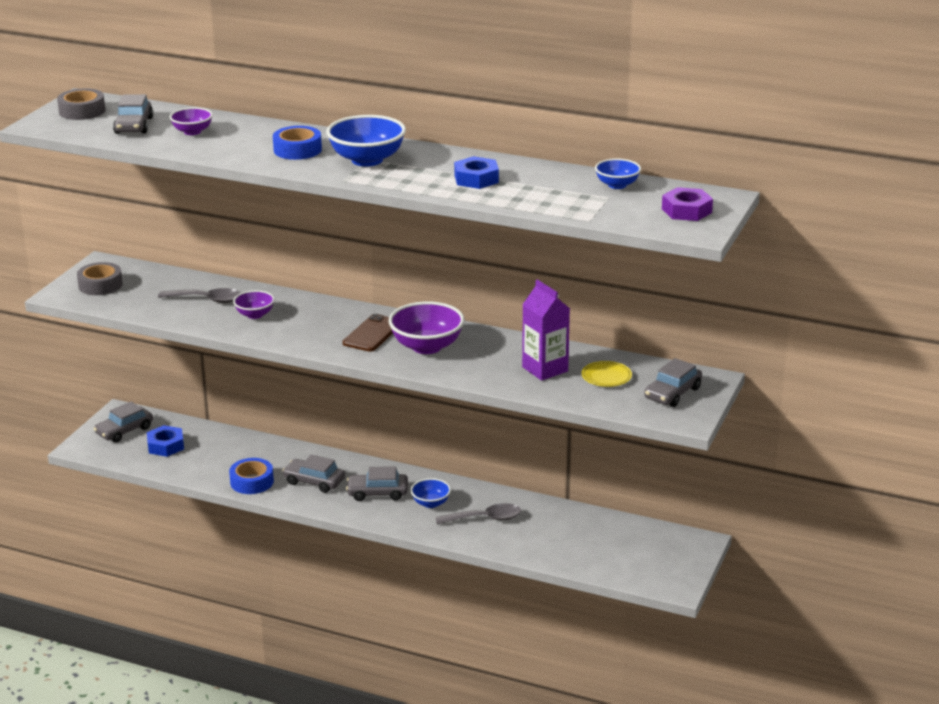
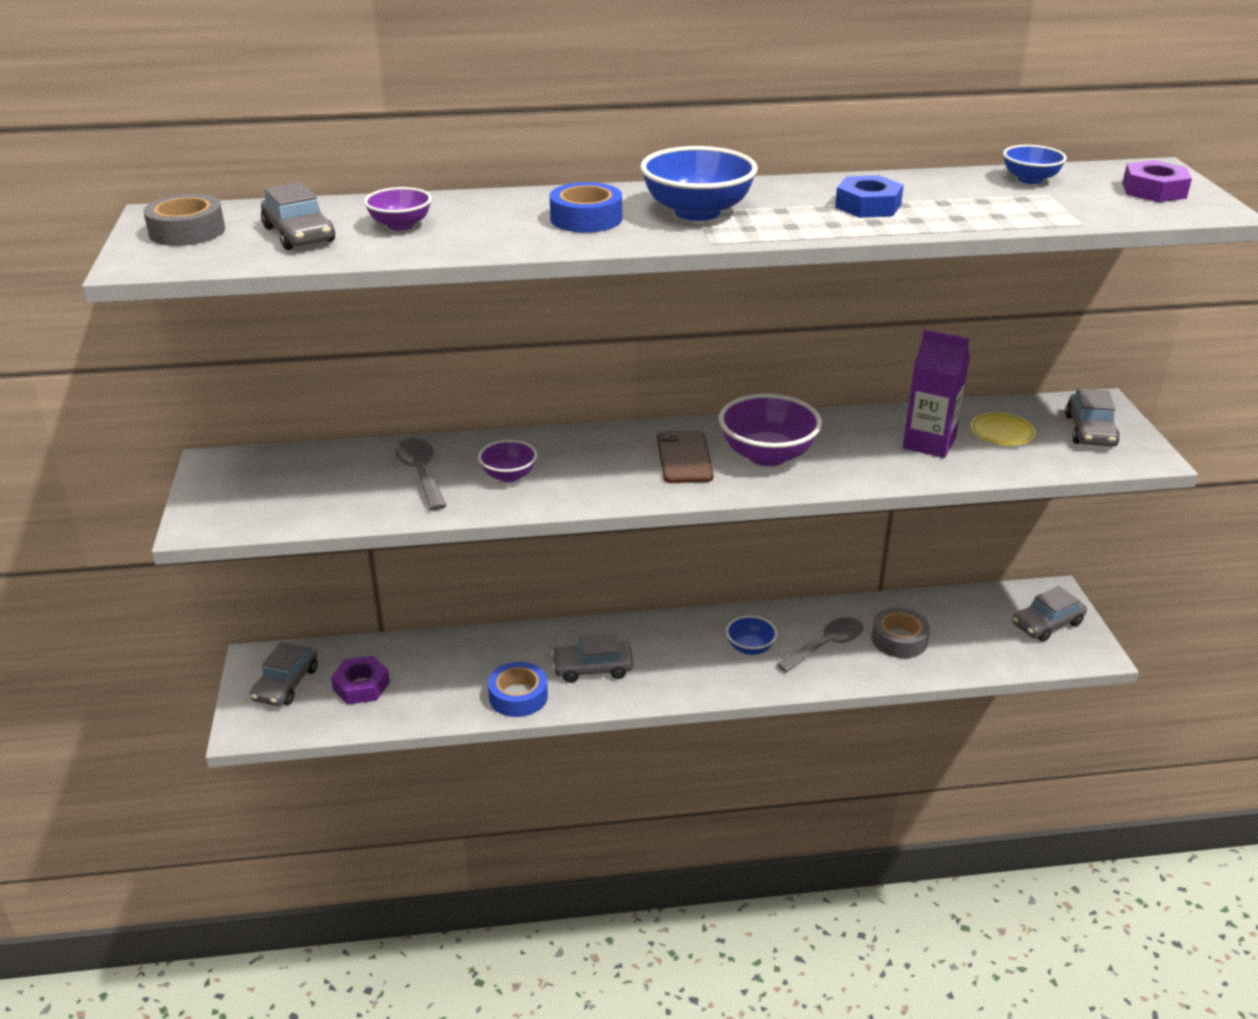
camera: 30 degrees left, 5 degrees up
grey tape [77,262,123,295] -> grey tape moved to [871,608,930,658]
blue nut [147,425,184,457] -> purple nut [331,656,390,704]
grey spoon [158,288,241,303] -> grey spoon turned 90 degrees counterclockwise [395,438,447,510]
grey car [346,466,408,501] -> grey car moved to [1012,586,1087,642]

